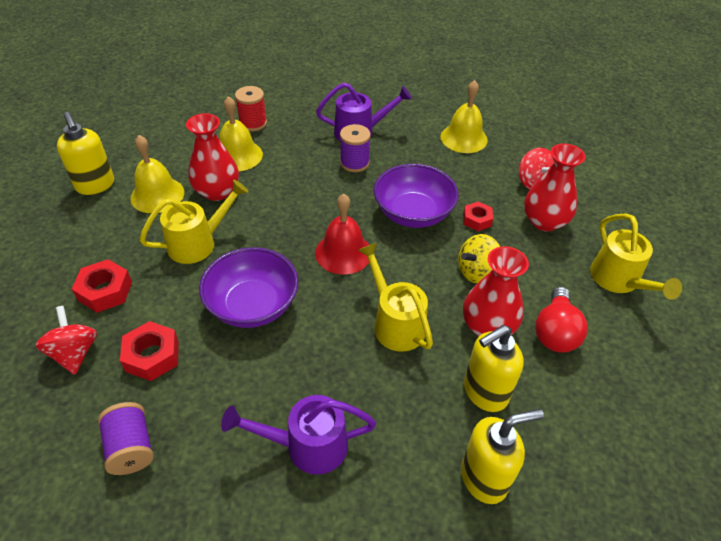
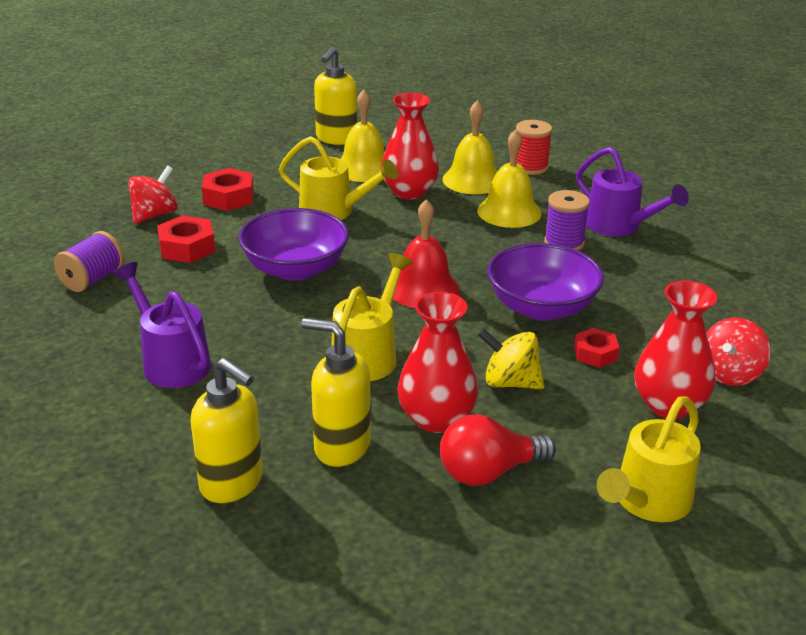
camera: 55 degrees right, 15 degrees down
yellow bell [440,80,488,153] -> yellow bell moved to [477,129,542,228]

